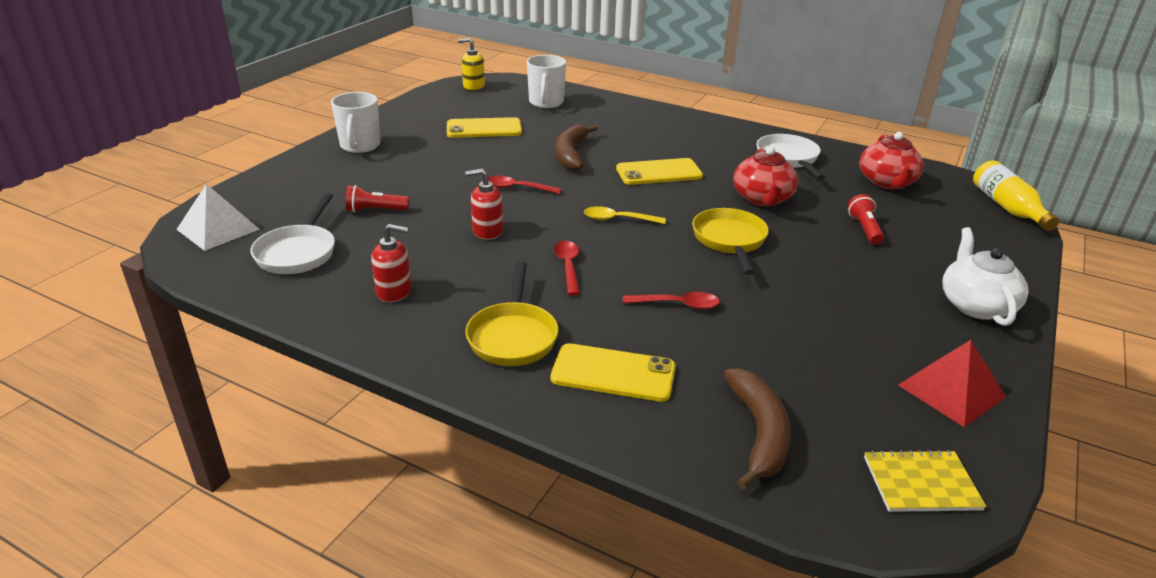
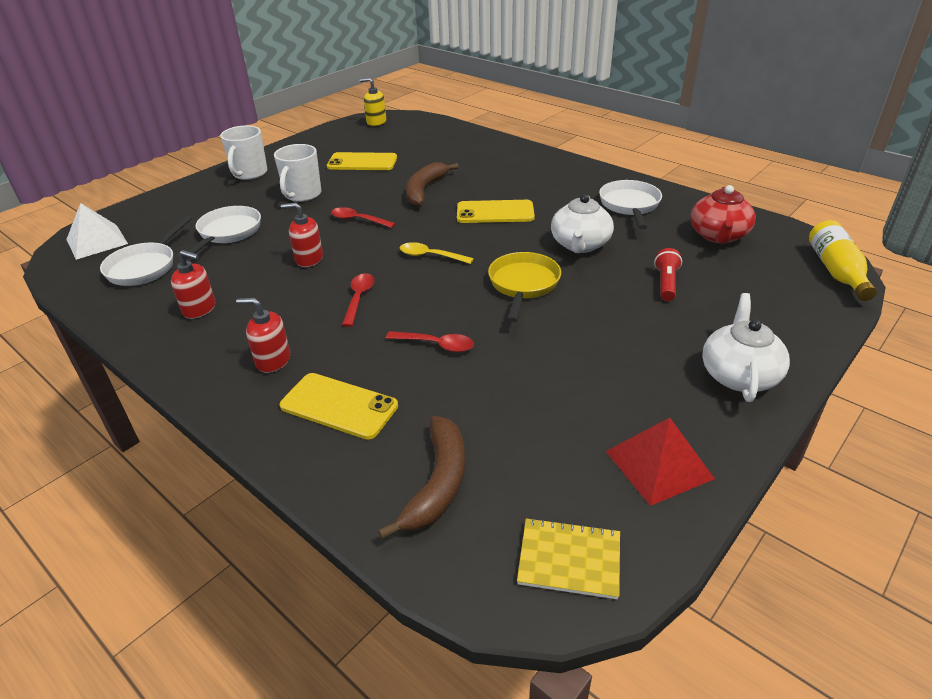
camera: 15 degrees right, 5 degrees up
red flashlight [346,185,409,212] -> white pan [185,206,261,260]
yellow pan [465,261,559,366] -> red soap dispenser [236,298,291,373]
white mug [527,55,566,108] -> white mug moved to [274,144,321,202]
red teapot [733,146,798,206] -> white teapot [551,194,614,253]

